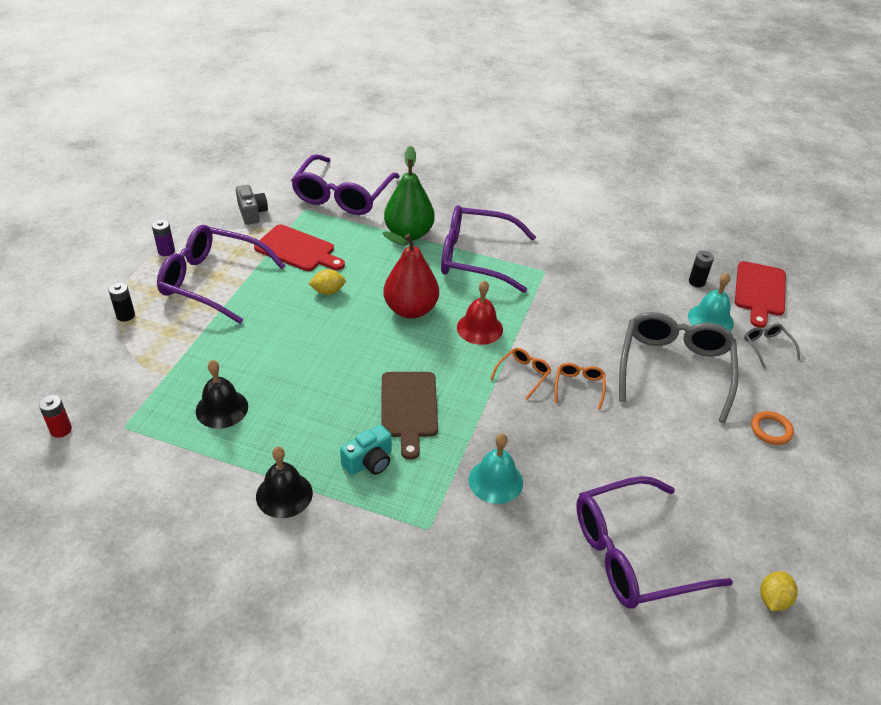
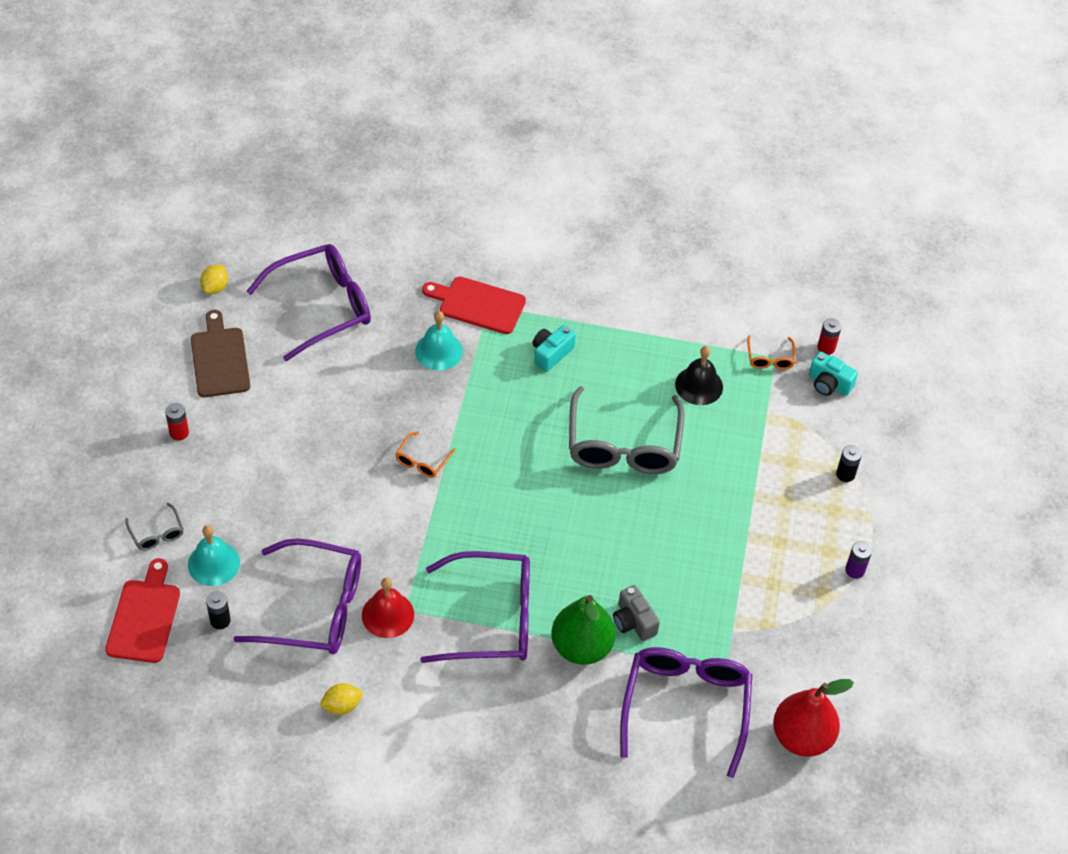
camera: 170 degrees right, 10 degrees up
purple glasses [157,225,285,324] -> purple glasses moved to [234,538,361,654]
grey camera [236,185,268,225] -> grey camera moved to [613,585,660,641]
red cutting board [254,224,345,271] -> red cutting board moved to [422,277,526,334]
black bell [256,447,313,518] -> none
yellow lemon [309,269,346,295] -> yellow lemon moved to [321,683,364,715]
brown cutting board [381,372,438,460] -> brown cutting board moved to [191,310,251,397]
red pear [383,231,439,319] -> red pear moved to [773,679,854,757]
red bell [457,280,503,345] -> red bell moved to [362,578,414,638]
orange glasses [555,363,606,410] -> orange glasses moved to [747,335,795,370]
grey glasses [619,312,738,423] -> grey glasses moved to [569,386,685,474]
orange ring [751,411,794,445] -> red battery [165,403,189,441]
none -> turquoise camera [809,352,858,396]

